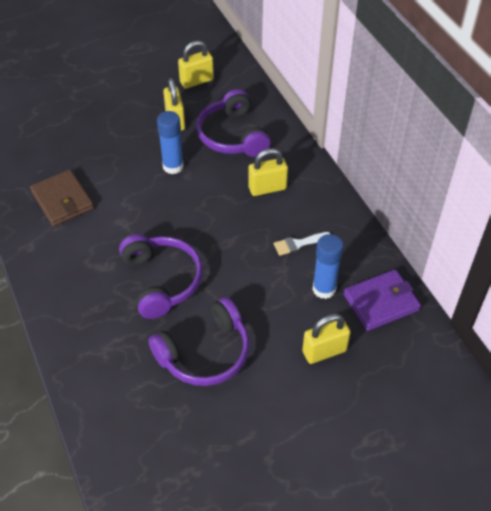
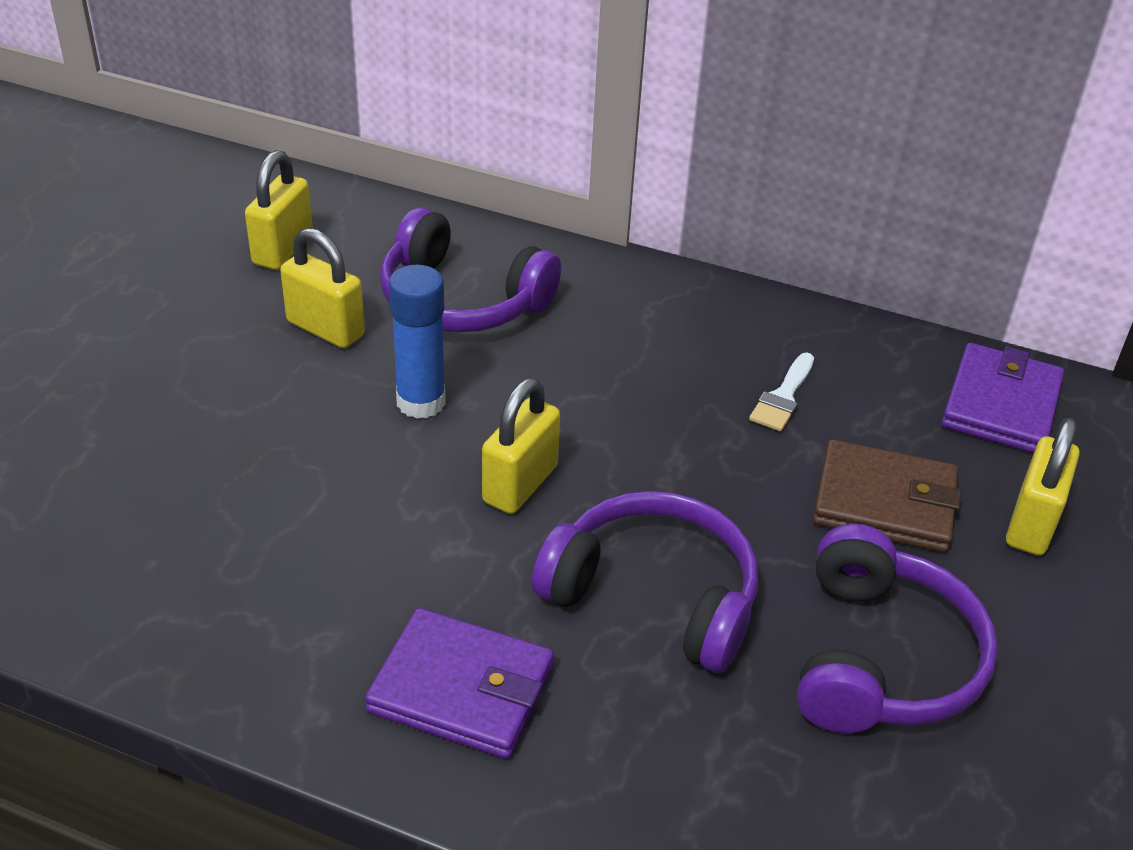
camera: 45 degrees left, 10 degrees down
brown wallet [30,170,94,226] -> brown wallet moved to [813,439,961,552]
yellow padlock [248,148,288,196] -> yellow padlock moved to [482,378,560,514]
blue glue stick [313,234,344,299] -> none
none -> purple wallet [365,608,554,759]

